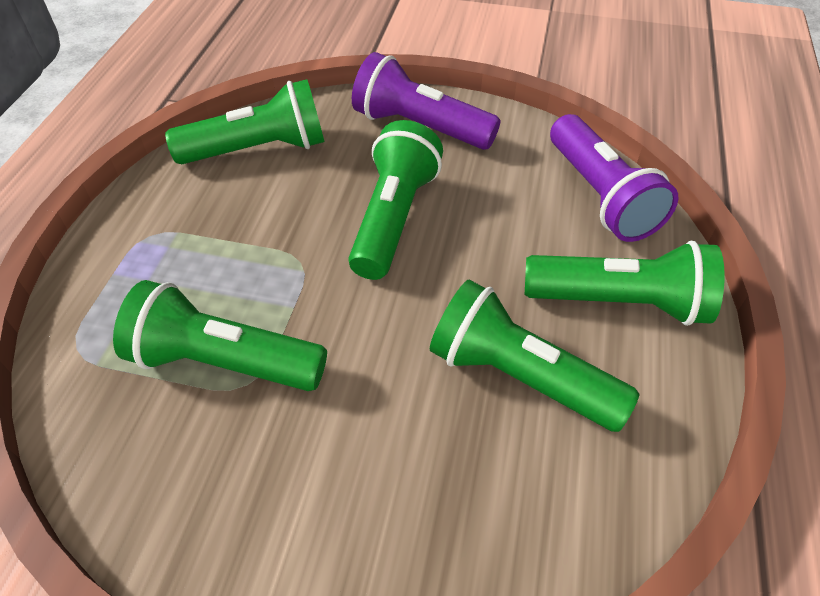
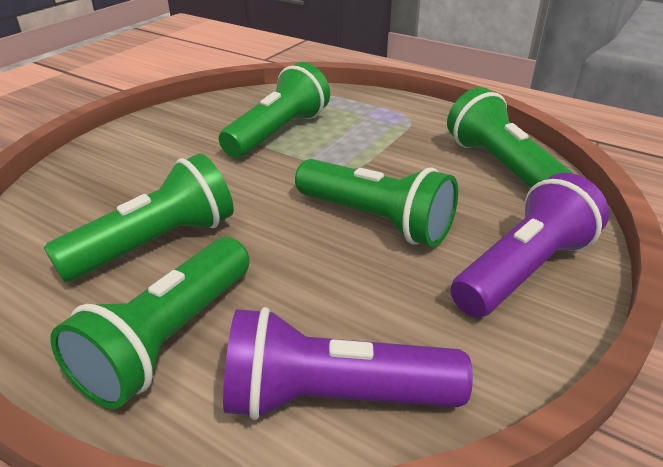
camera: 110 degrees right, 15 degrees down
green flashlight [165,79,324,164] -> green flashlight turned 150 degrees clockwise [447,87,572,188]

